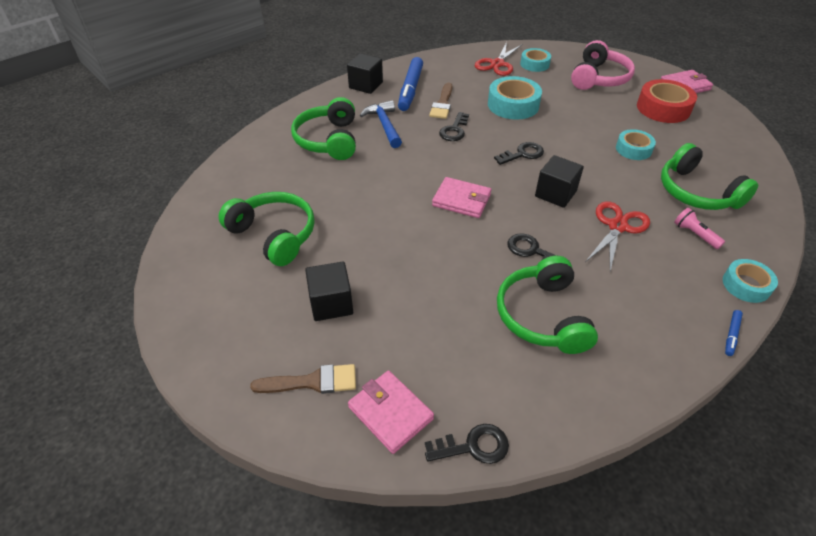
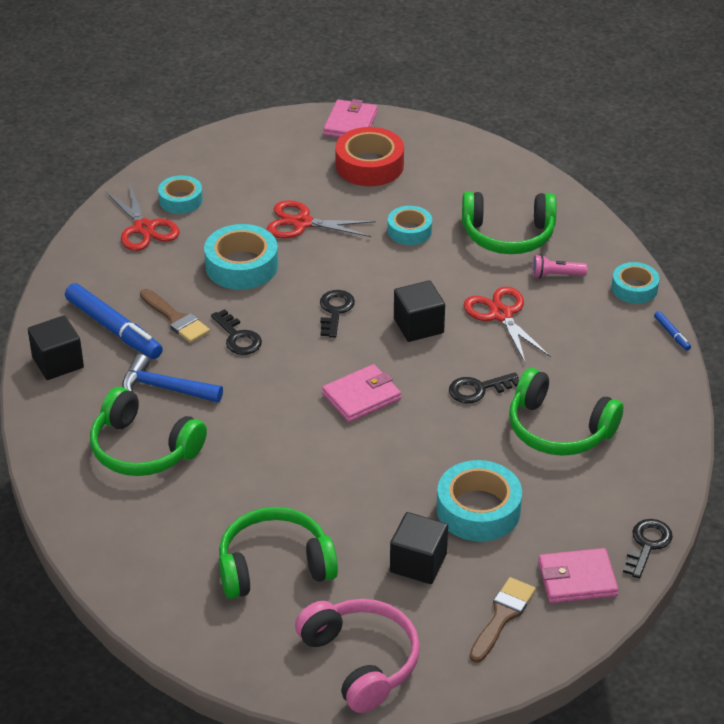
camera: 55 degrees left, 5 degrees down
pink headphones [571,40,635,90] -> pink headphones moved to [295,599,420,713]
none -> red scissors [267,201,376,239]
none -> turquoise tape [437,460,522,542]

